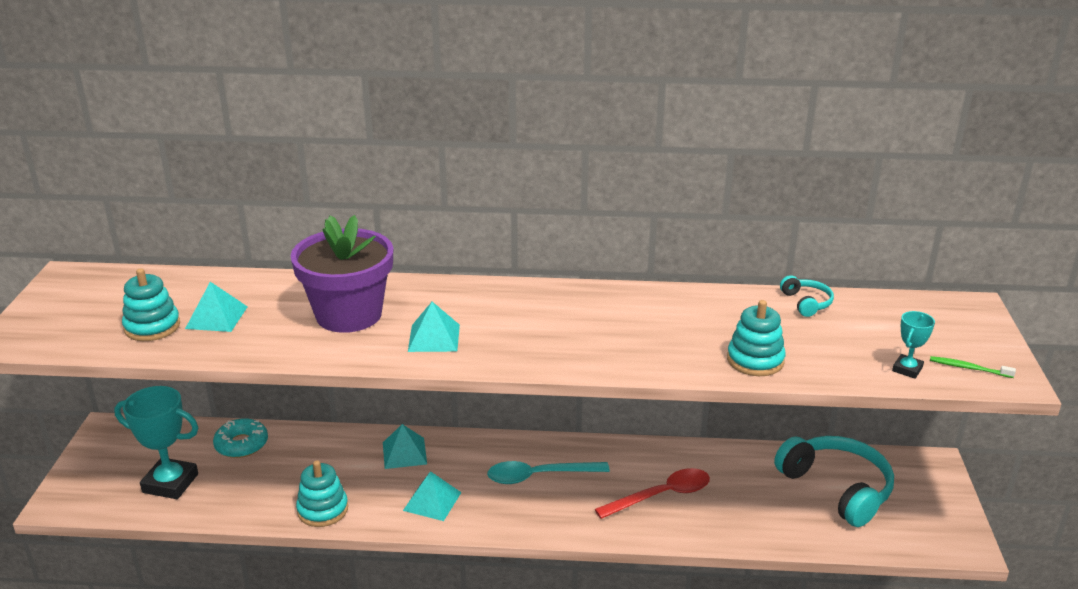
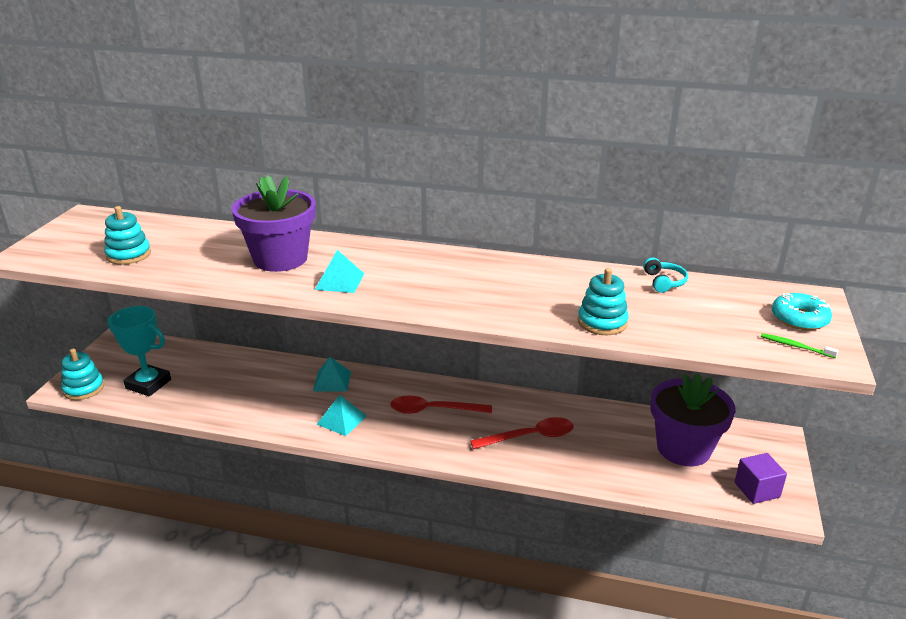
camera: 10 degrees right, 0 degrees up
turquoise pyramid [185,282,248,332] -> none
turquoise donut [213,418,268,458] -> turquoise donut moved to [772,293,832,330]
turquoise stacking toy [296,460,348,527] -> turquoise stacking toy moved to [61,349,104,400]
turquoise spoon [487,461,610,484] -> red spoon [390,396,492,414]
turquoise headphones [774,436,894,527] -> purple flower pot [650,373,736,466]
turquoise trophy [892,311,935,379] -> none
none -> purple cube [735,453,787,504]

